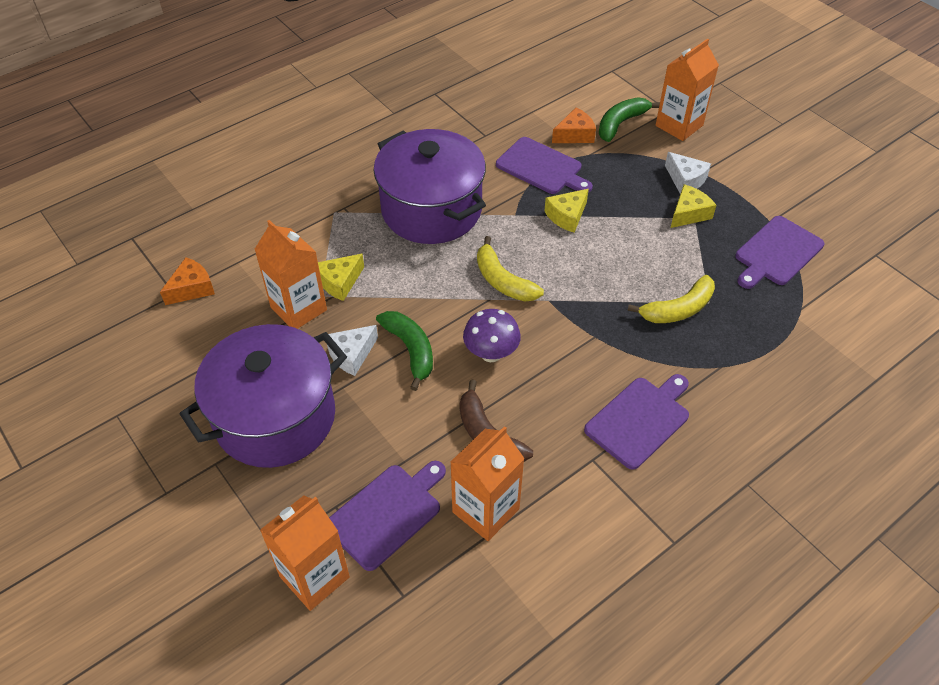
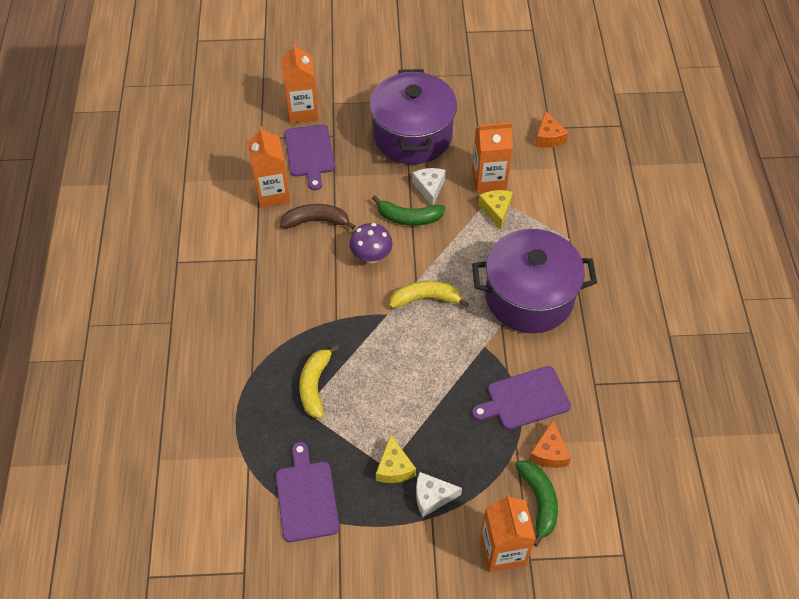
camera: 125 degrees right, 5 degrees up
yellow cheese [544,189,589,233] -> none
purple cutting board [584,374,689,470] -> none

